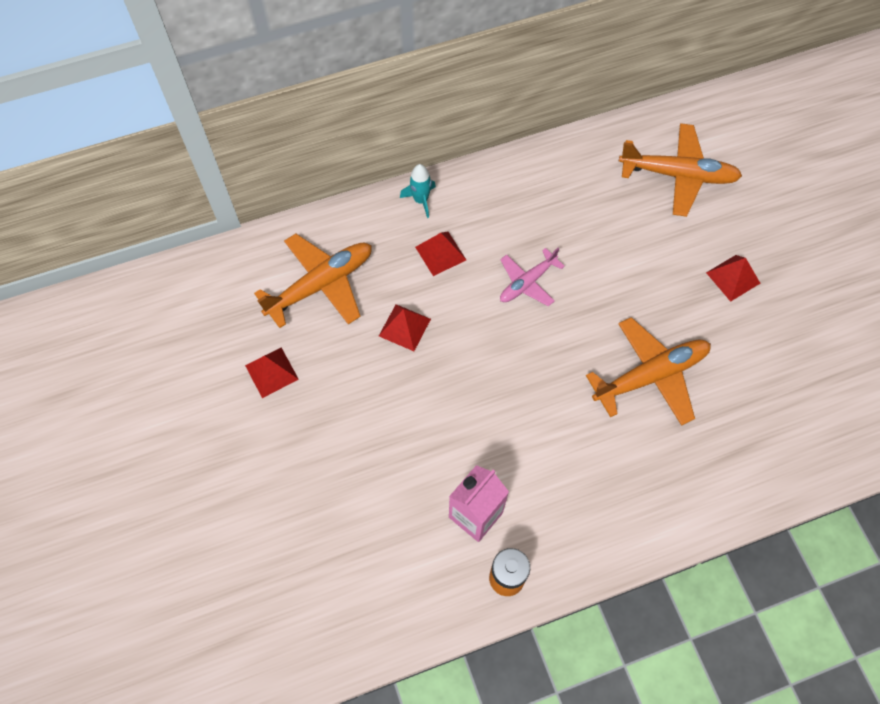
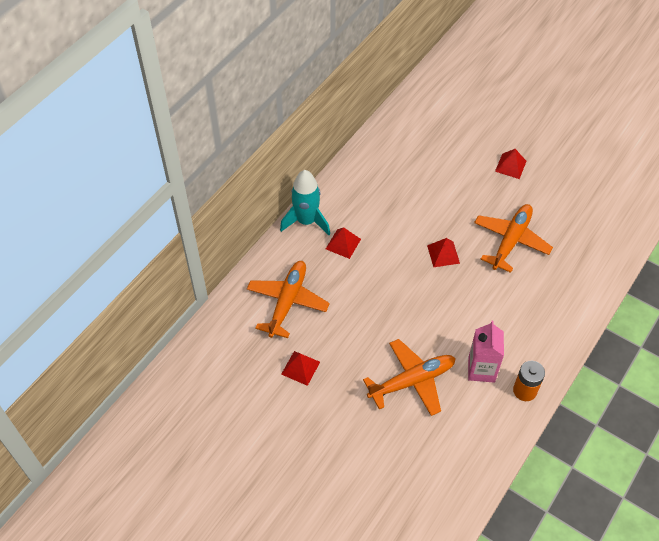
camera: 35 degrees left, 10 degrees down
red pyramid [379,304,431,351] -> red pyramid moved to [427,238,460,267]
turquoise rocket [400,164,436,218] -> turquoise rocket [280,170,330,235], size x1.83
pink plane [500,248,565,306] -> none
orange plane [619,123,742,217] -> orange plane moved to [363,339,456,416]

